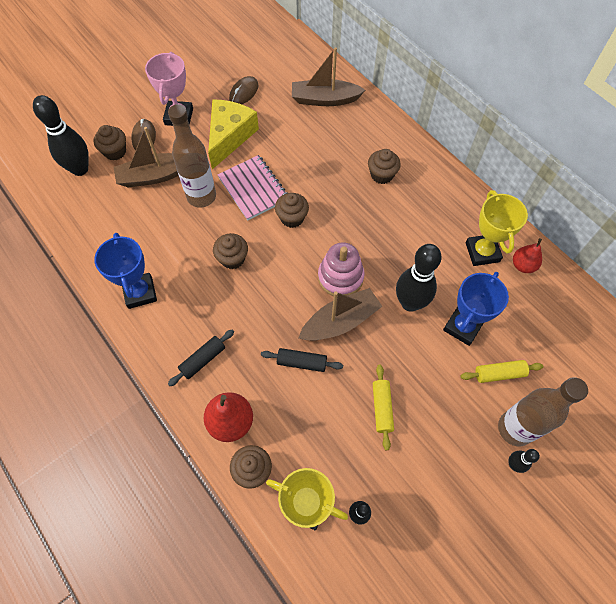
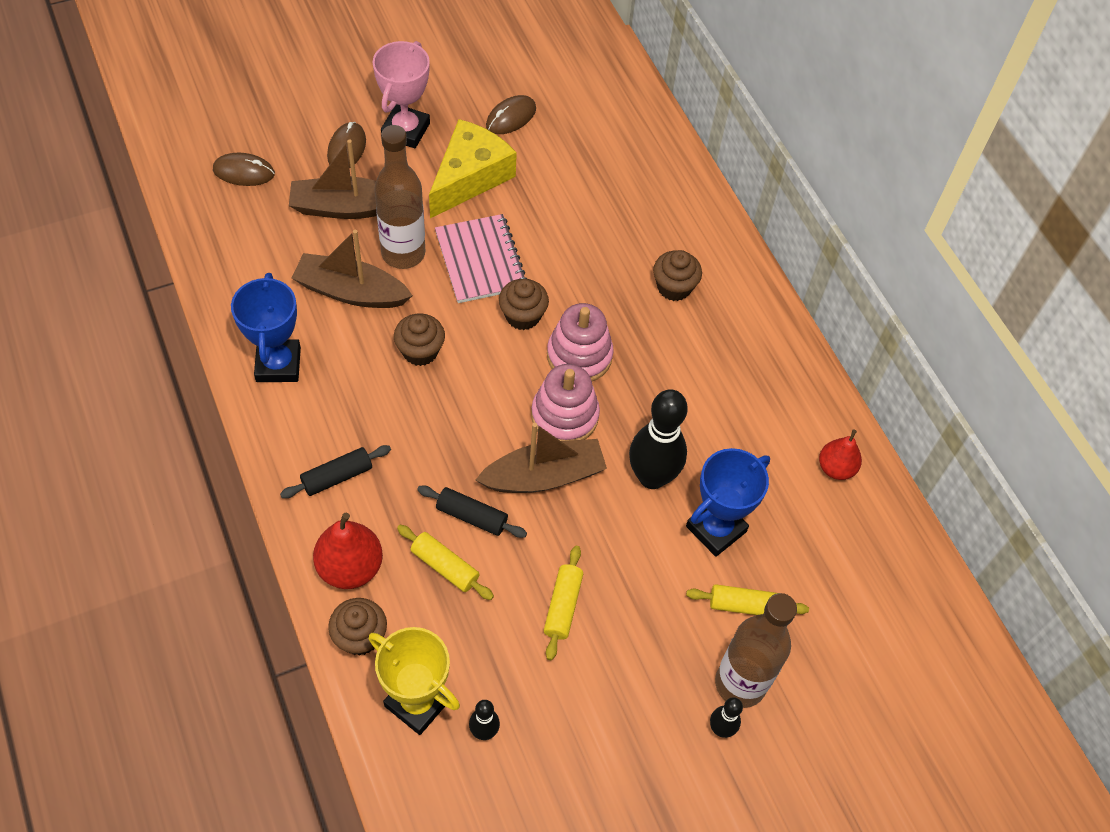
camera: 10 degrees right, 5 degrees down
black bowling pin [33,95,89,176] -> brown mouse [213,153,275,186]
brown cupcake [93,125,126,161] -> none
brown boat [292,47,365,106] -> brown boat moved to [292,230,413,308]
yellow trophy [466,190,528,266] -> none
none -> yellow rolling pin [397,525,494,600]
none -> pink stacking toy [547,303,614,381]

